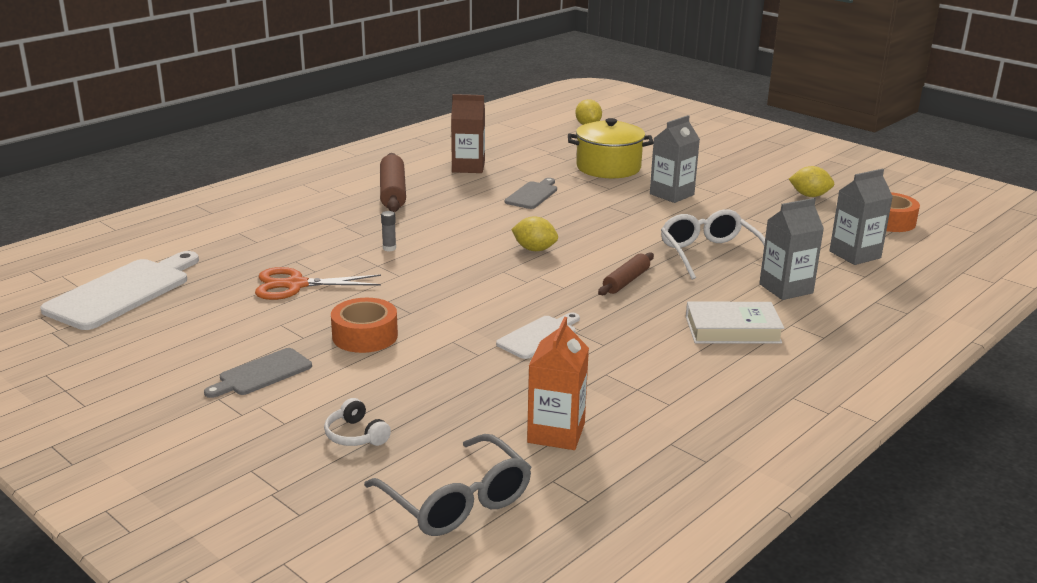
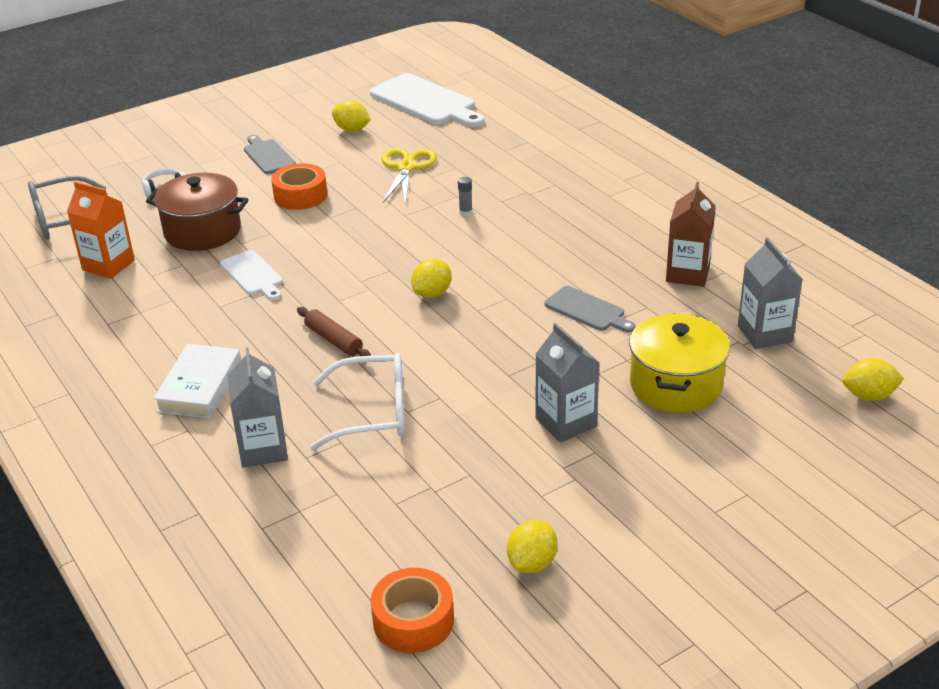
camera: 105 degrees right, 10 degrees up
orange scissors [255,267,381,300] -> yellow scissors [381,148,437,205]
brown rolling pin [380,153,406,212] -> none
grey carton [829,169,893,265] -> grey carton moved to [738,238,803,349]
none -> brown pot [146,173,249,251]
none -> yellow lemon [332,100,371,132]

